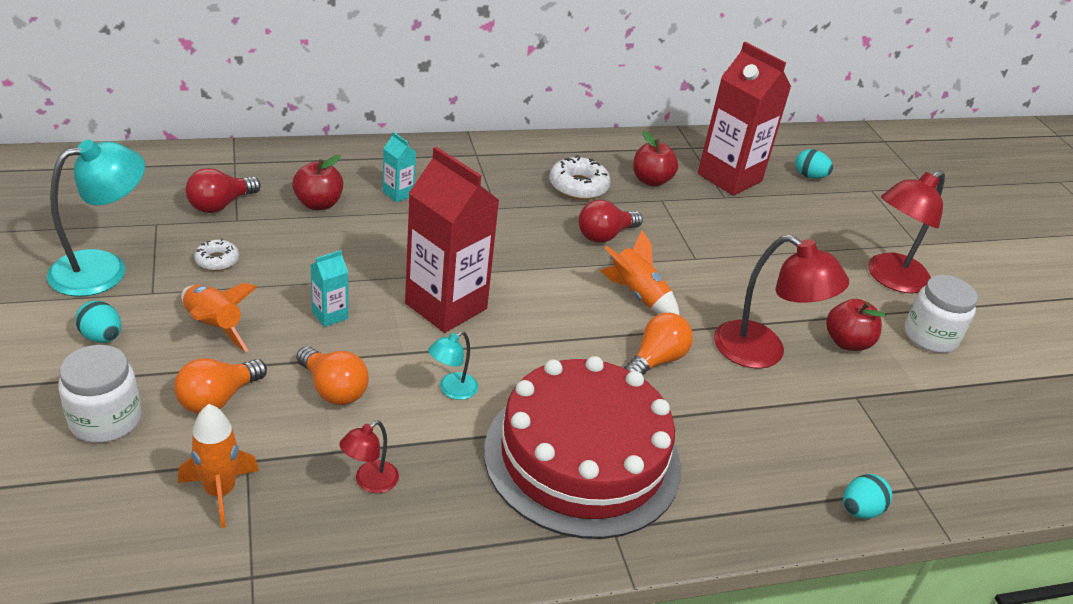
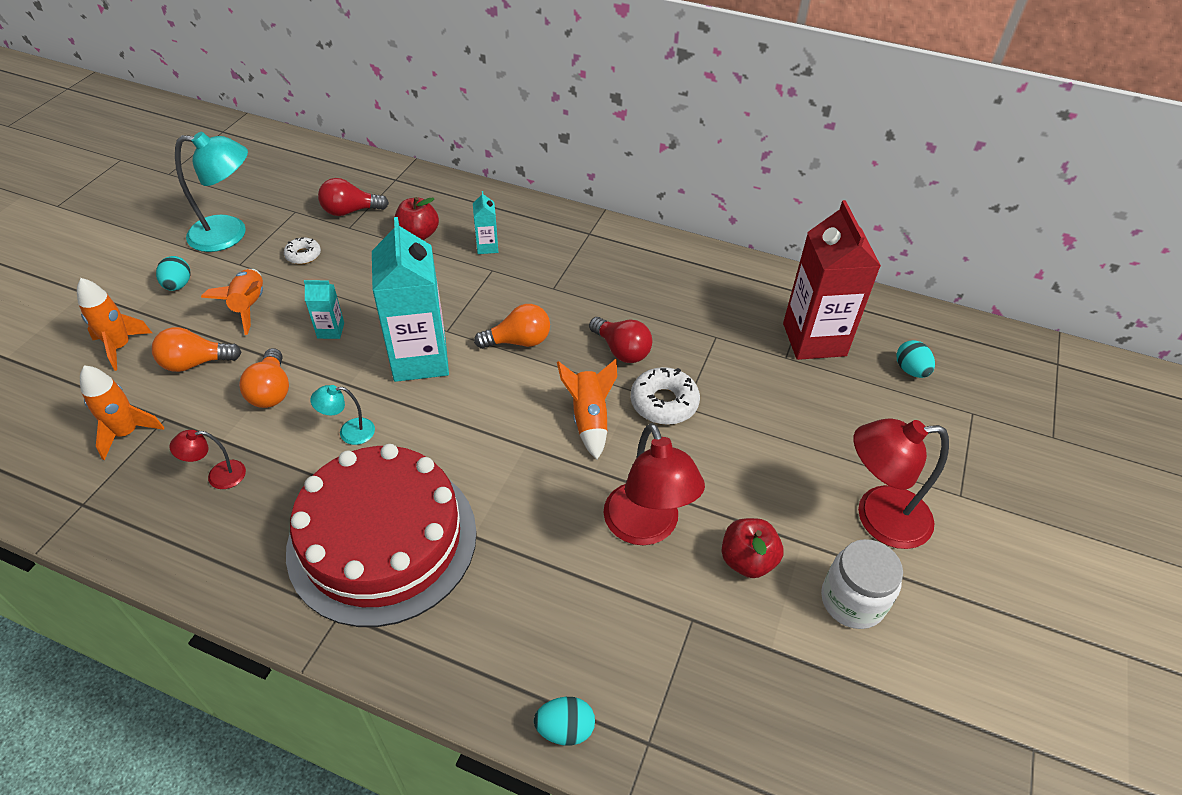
camera: 40 degrees right, 10 degrees up
white jar [58,345,142,443] -> orange rocket [77,278,152,371]
red carton [405,147,500,333] -> turquoise carton [372,217,449,382]
white donut [549,155,611,200] -> white donut moved to [631,367,700,425]
red light bulb [579,200,643,243] -> red light bulb turned 135 degrees counterclockwise [589,317,652,363]
orange light bulb [624,313,693,375] -> orange light bulb moved to [474,304,550,349]
red apple [633,131,678,187] -> none

